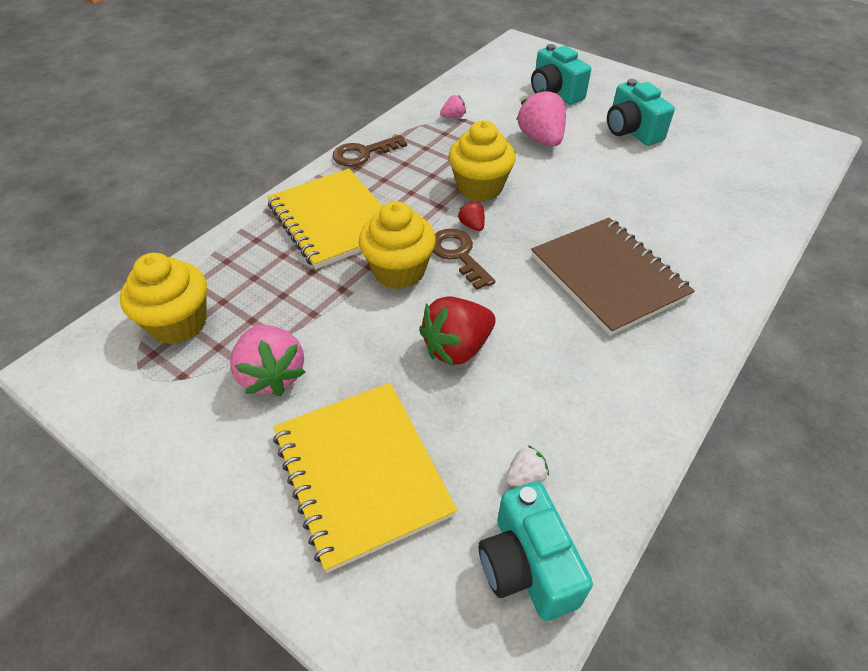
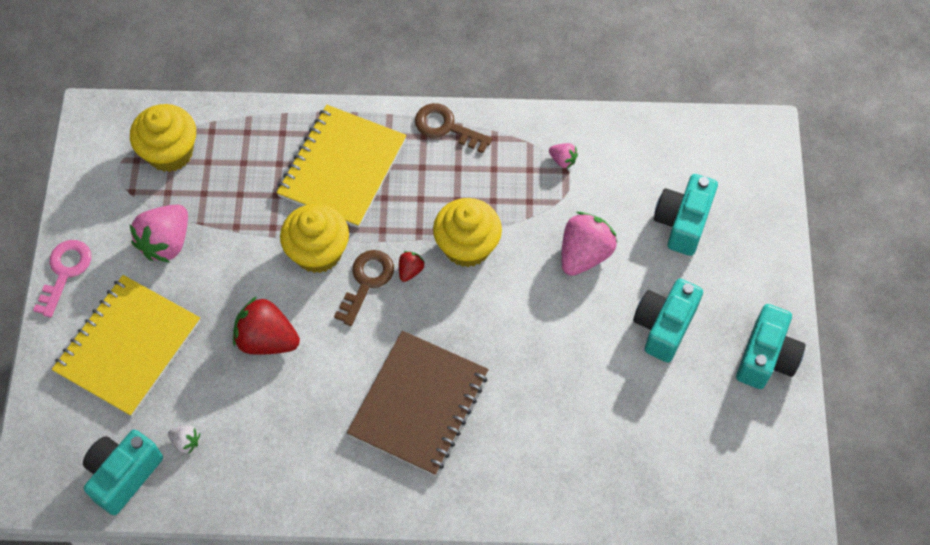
camera: 55 degrees right, 15 degrees up
none -> pink key [33,240,91,318]
none -> turquoise camera [736,304,805,389]

